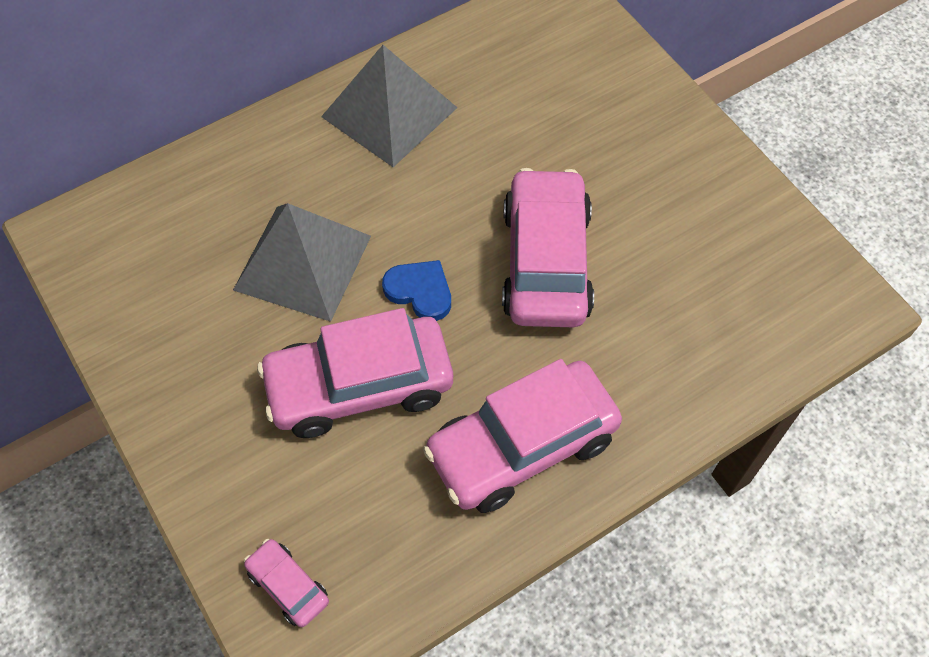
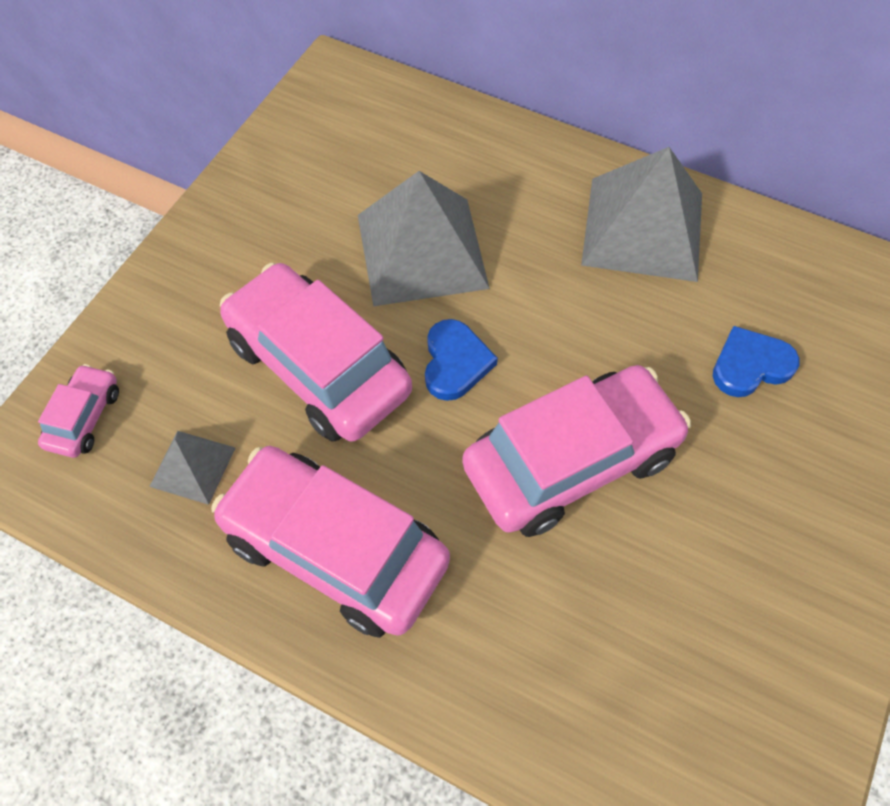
camera: 60 degrees right, 0 degrees up
none -> grey pyramid [149,431,235,505]
none -> blue heart [713,326,800,397]

